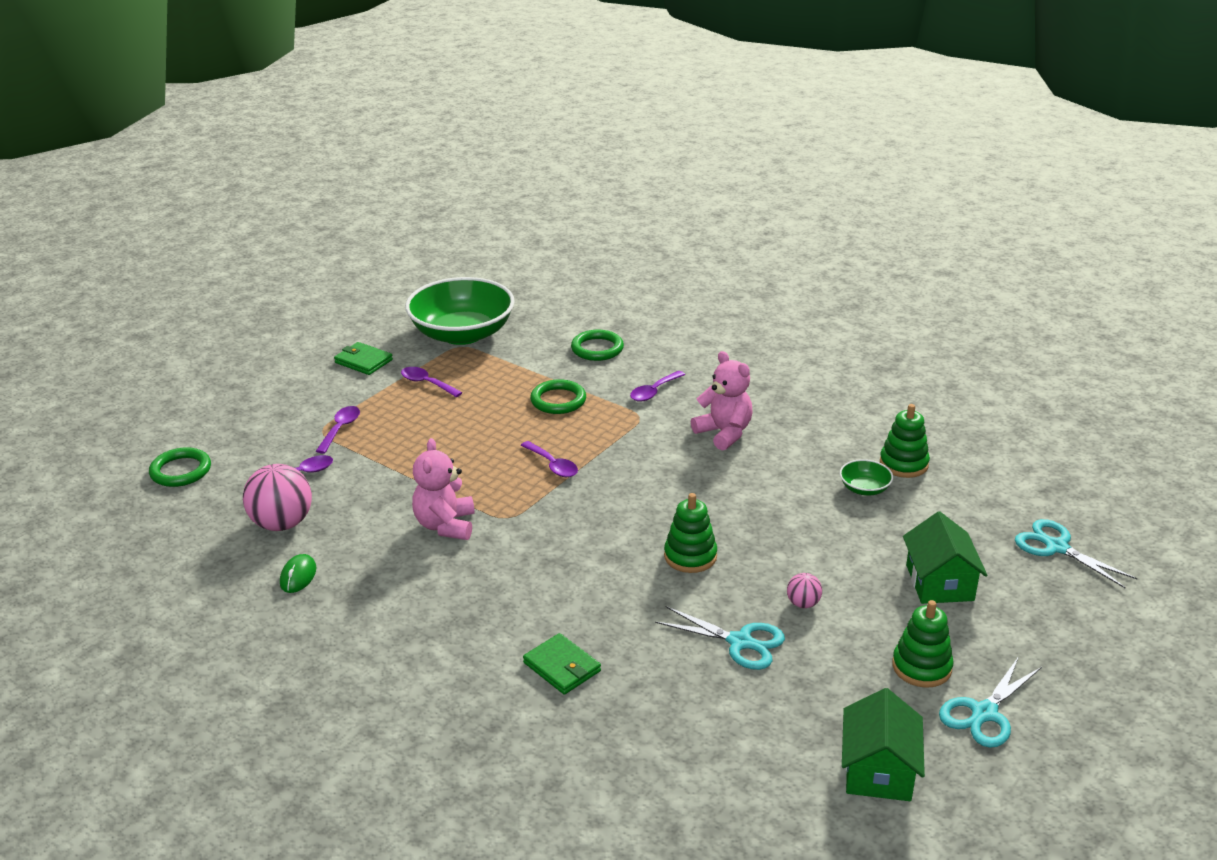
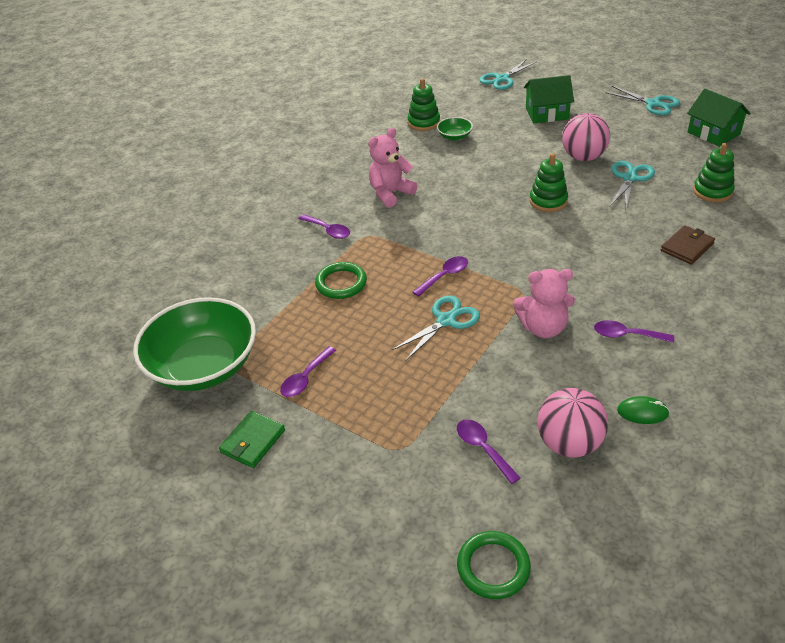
camera: 90 degrees left, 10 degrees up
purple spoon [316,406,360,454] -> purple spoon moved to [594,320,674,343]
green wallet [523,633,601,695] -> brown wallet [661,225,715,265]
green ring [571,330,624,361] -> none
pink ball [787,573,822,608] -> pink ball [562,113,610,161], size x2.06
green house [842,688,925,801] -> green house turned 45 degrees clockwise [687,89,751,147]
green stacking toy [892,600,954,688] -> green stacking toy moved to [693,143,735,203]
none -> turquoise scissors [392,295,480,361]

